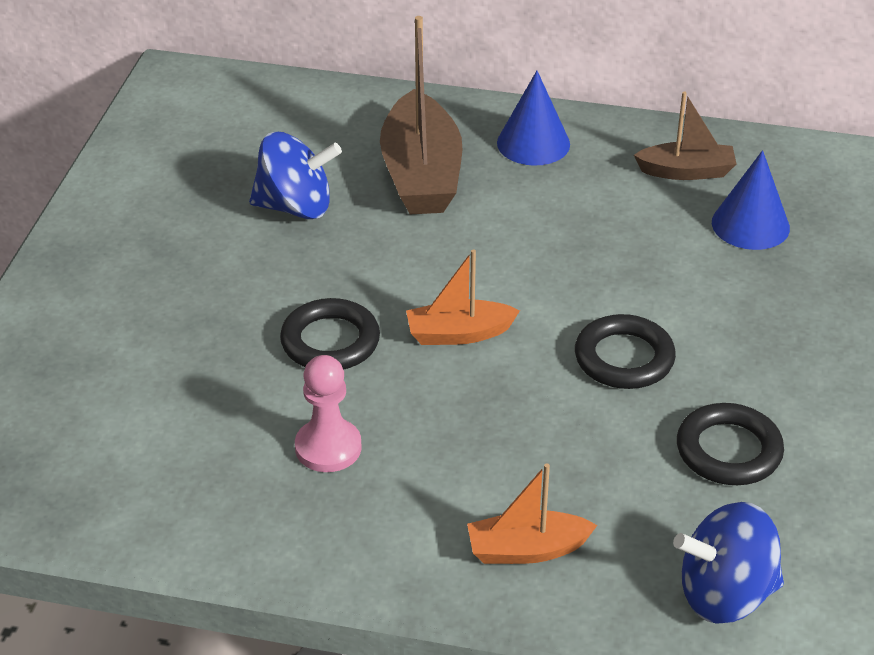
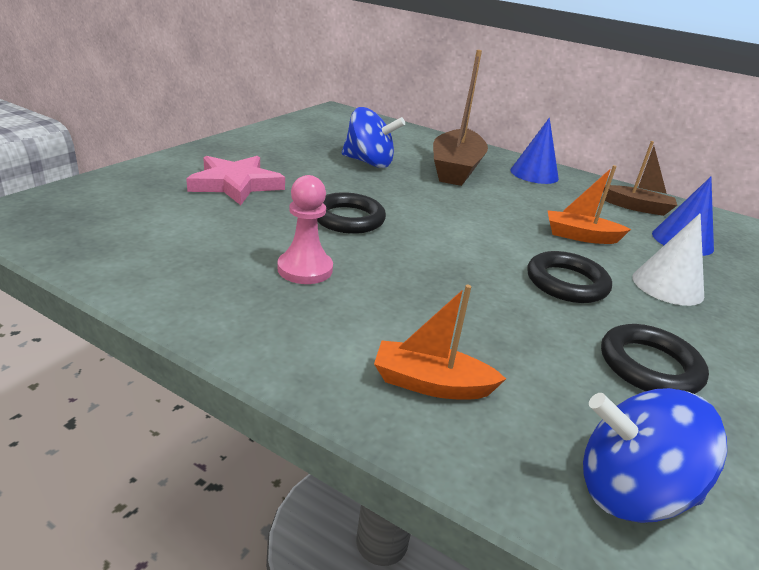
camera: 15 degrees right, 10 degrees down
orange boat [406,249,520,345] -> orange boat moved to [547,165,631,244]
none -> pink star [186,156,285,205]
none -> white cone [633,213,704,306]

